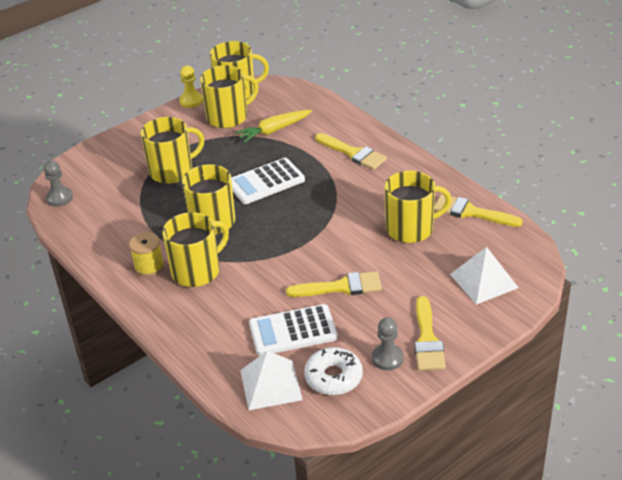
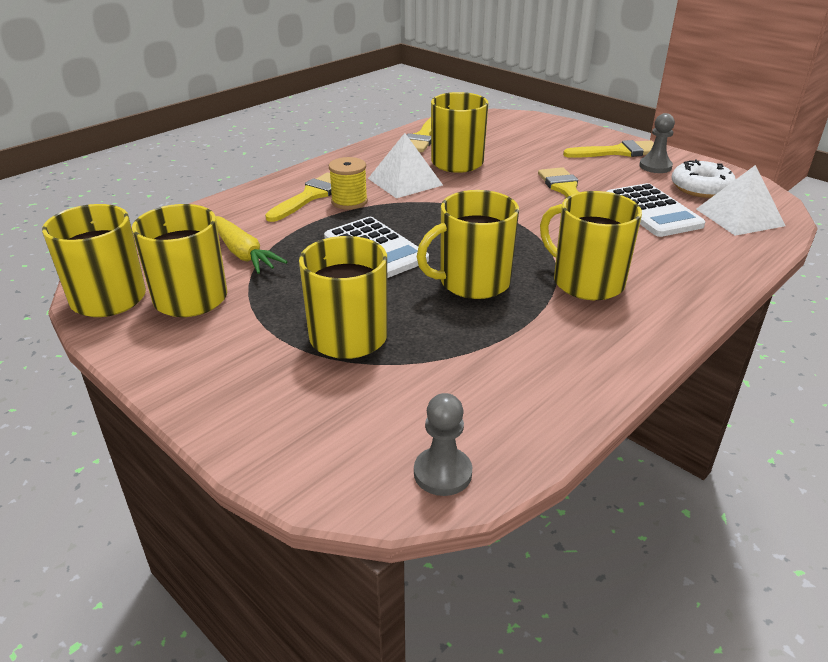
camera: 100 degrees left, 5 degrees down
yellow spool [129,232,164,277] -> yellow spool moved to [329,157,368,210]
yellow pawn [179,66,203,108] -> none
white pyramid [450,247,519,305] -> white pyramid moved to [368,133,443,198]

